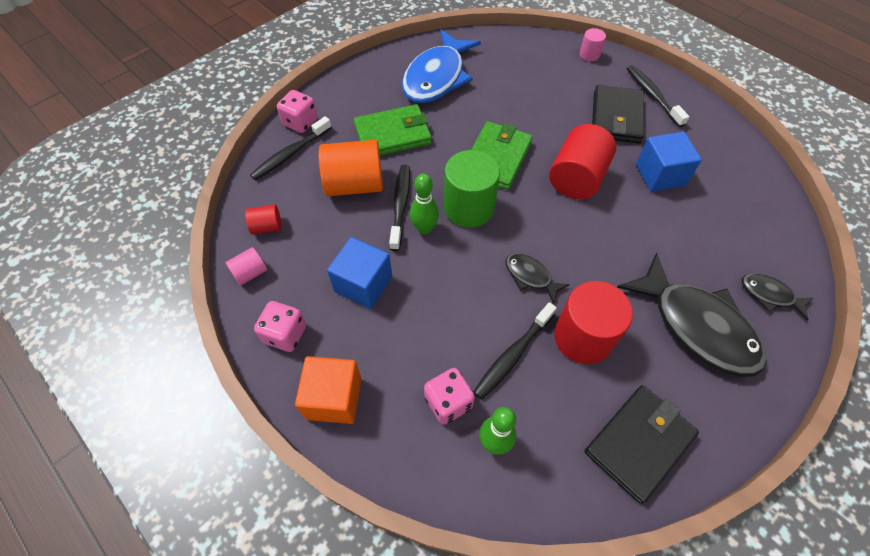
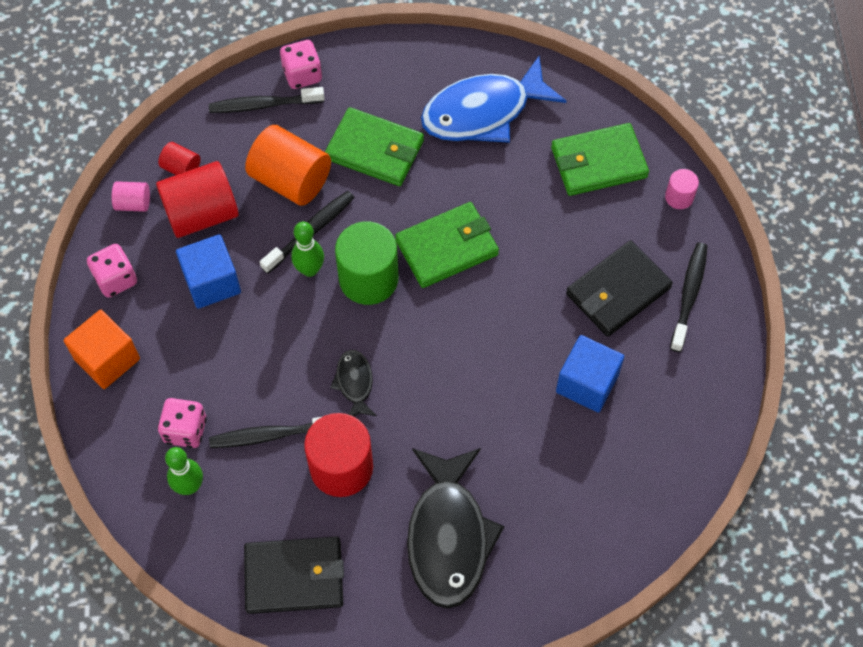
camera: 40 degrees right, 5 degrees up
red cylinder [549,124,616,199] -> red cylinder moved to [156,161,239,238]
black fish [742,273,814,321] -> none
none -> green wallet [551,123,649,196]

